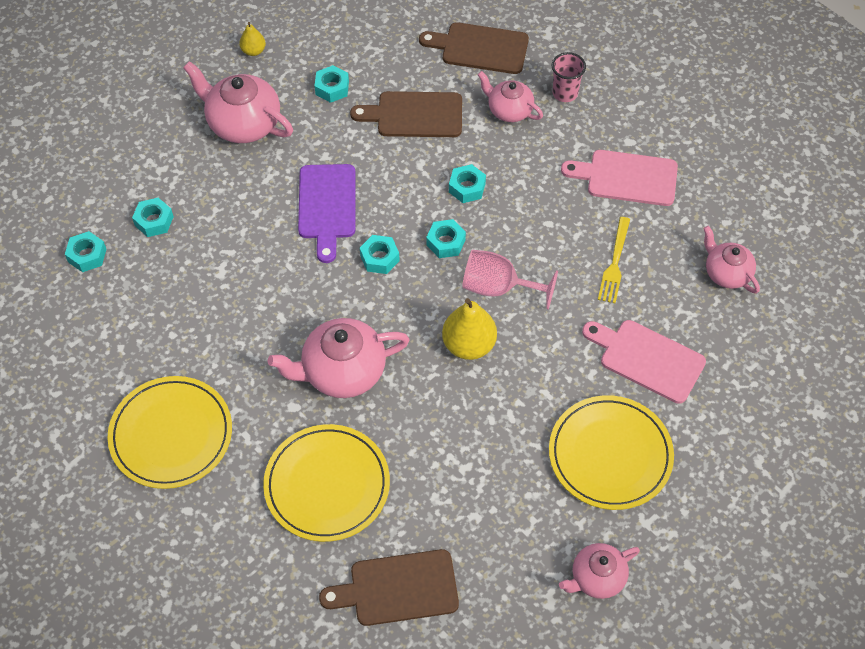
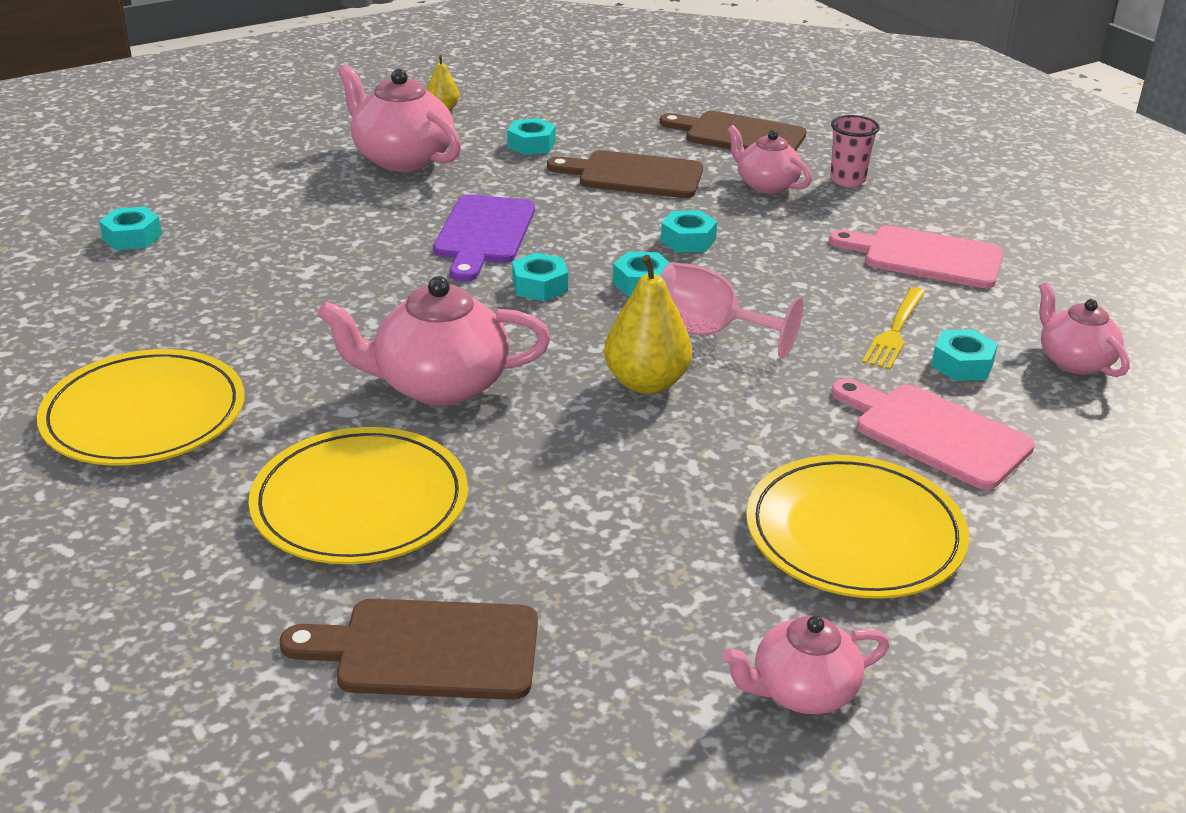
camera: 10 degrees right, 25 degrees down
turquoise nut [132,198,174,237] -> turquoise nut moved to [931,330,998,381]

